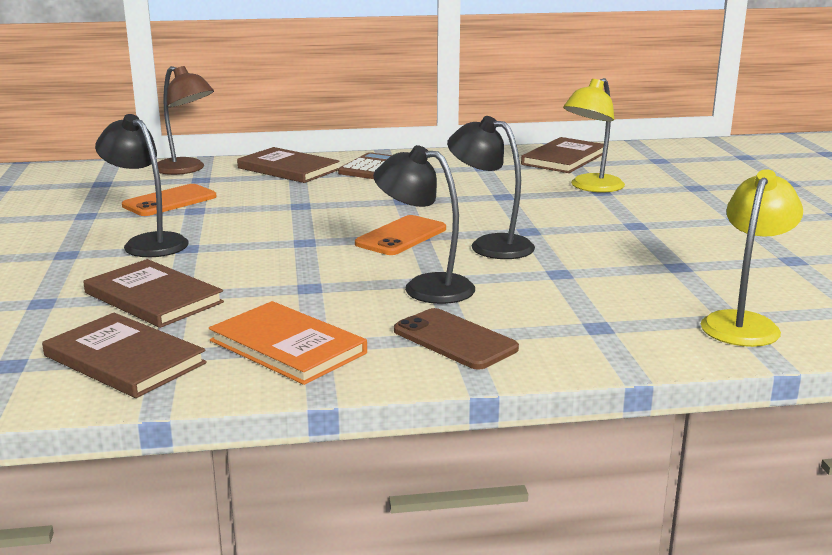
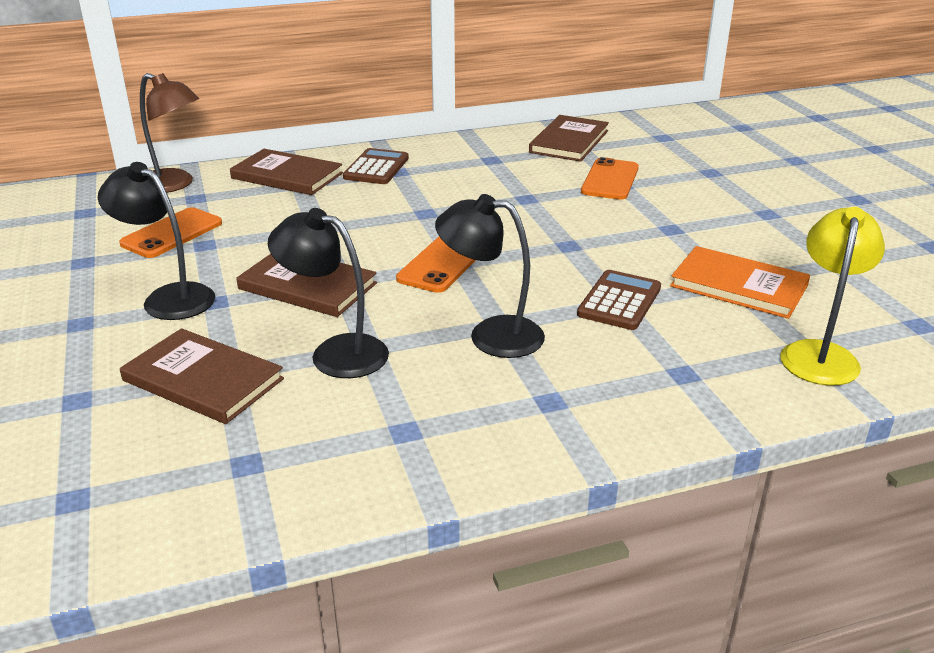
camera: 10 degrees left, 10 degrees up
brown book [42,313,207,398] -> brown book moved to [236,254,377,317]
orange book [209,301,367,385] -> orange book moved to [670,246,810,319]
brown phone [394,308,519,370] -> none
black lamp [447,116,535,259] -> black lamp moved to [268,208,389,378]
yellow lamp [563,78,625,192] -> orange phone [581,157,639,200]
none -> brown calculator [577,270,661,330]

